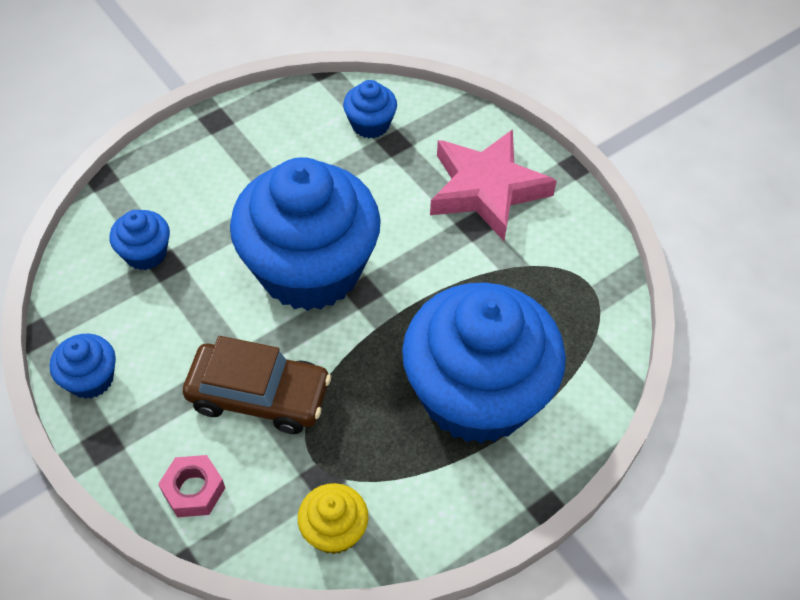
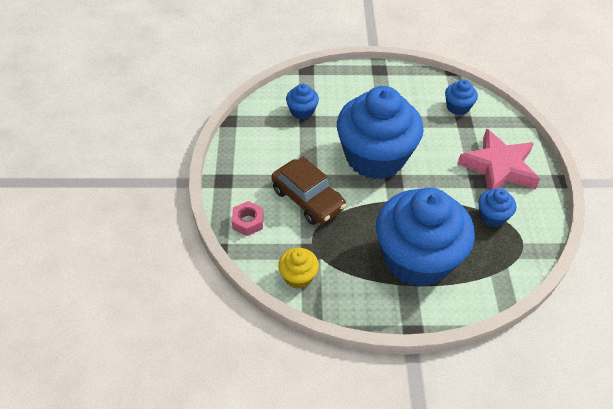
camera: 35 degrees right, 5 degrees down
blue cupcake [50,334,116,399] -> blue cupcake moved to [478,189,516,227]

